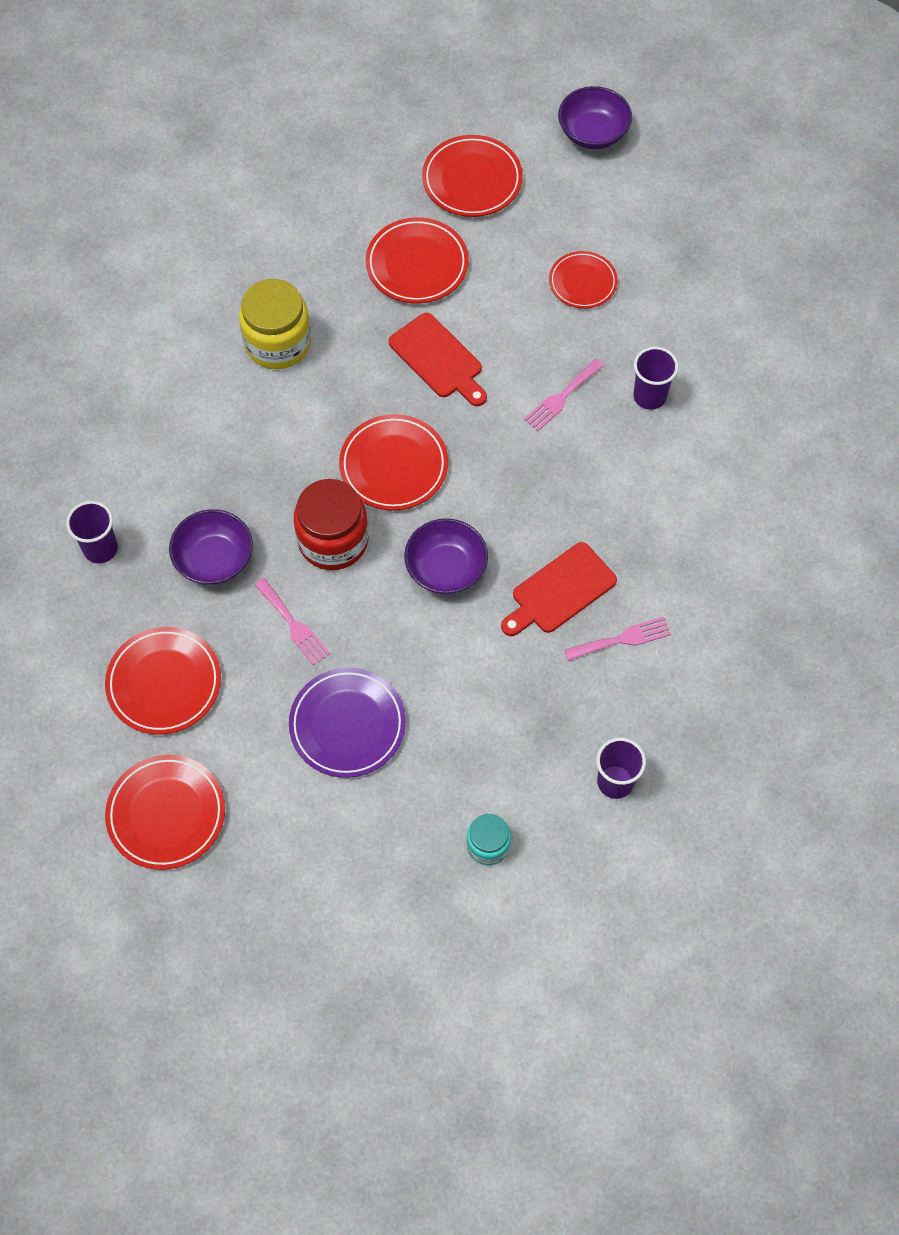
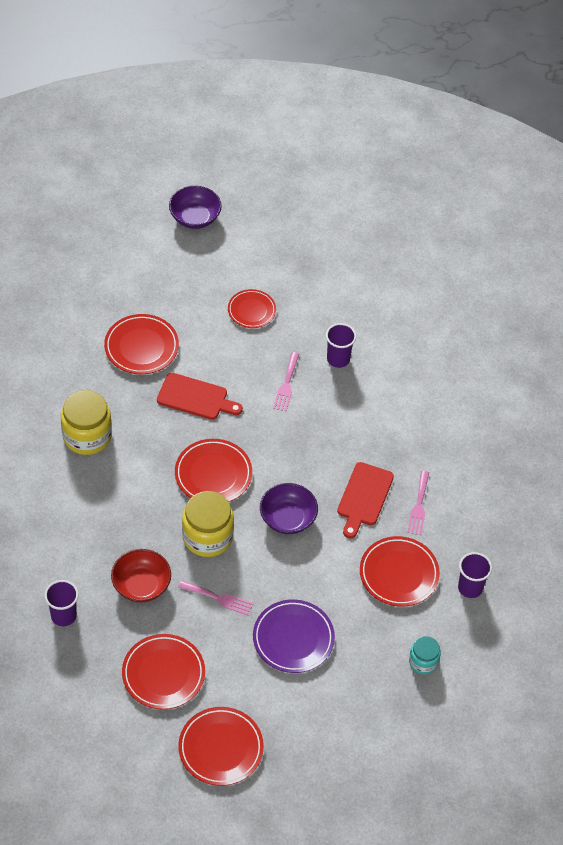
camera: 35 degrees left, 10 degrees down
purple bowl [169,509,253,585] -> red bowl [111,549,171,602]
red jar [294,479,368,570] -> yellow jar [182,491,234,557]
red plate [422,135,523,217] -> red plate moved to [360,536,440,607]
pink fork [564,617,671,661] -> pink fork turned 150 degrees clockwise [407,471,429,535]

